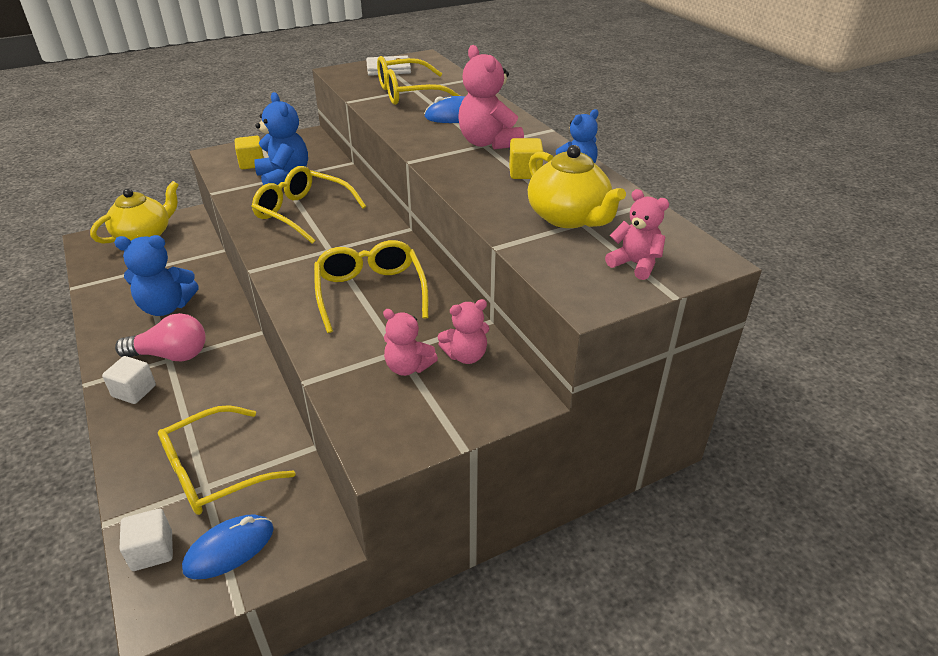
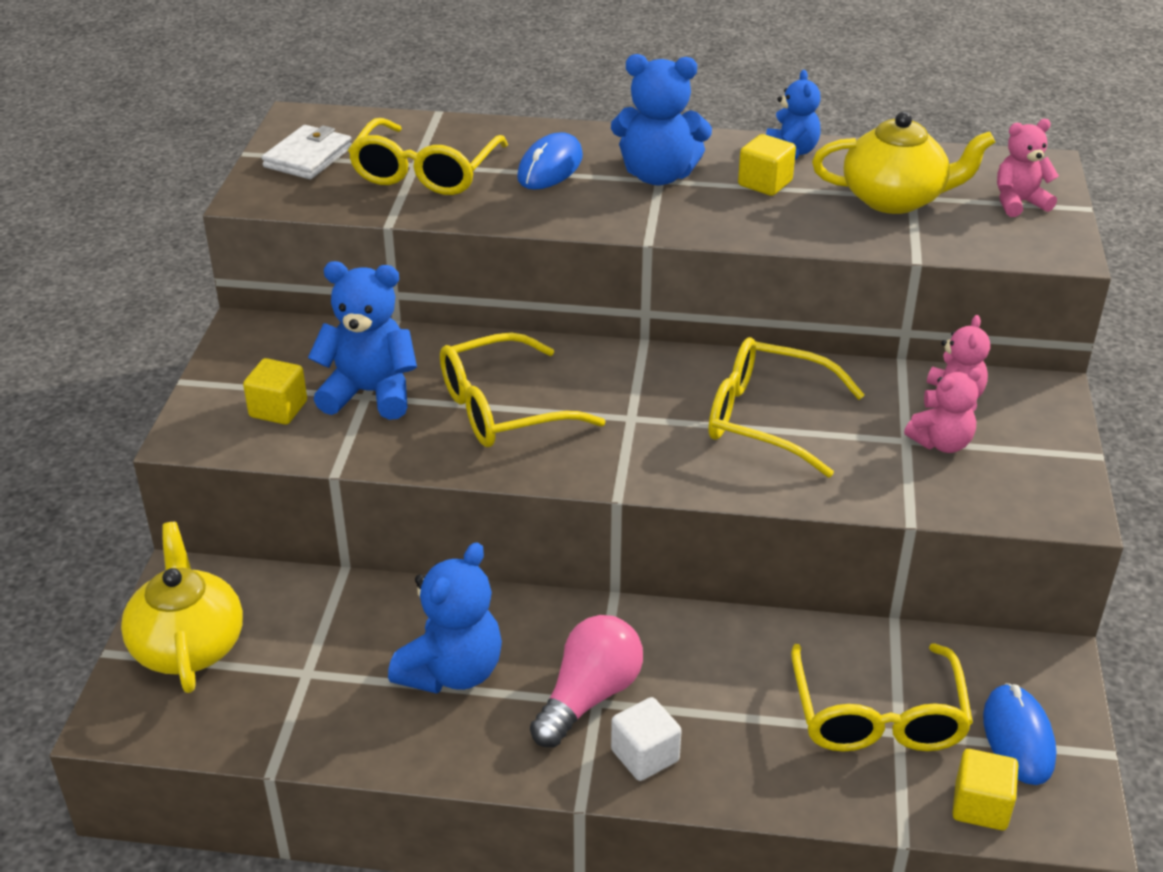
camera: 55 degrees left, 0 degrees up
white cube [120,509,173,571] -> yellow cube [952,749,1018,830]
pink teddy bear [458,45,524,149] -> blue teddy bear [611,54,712,185]

